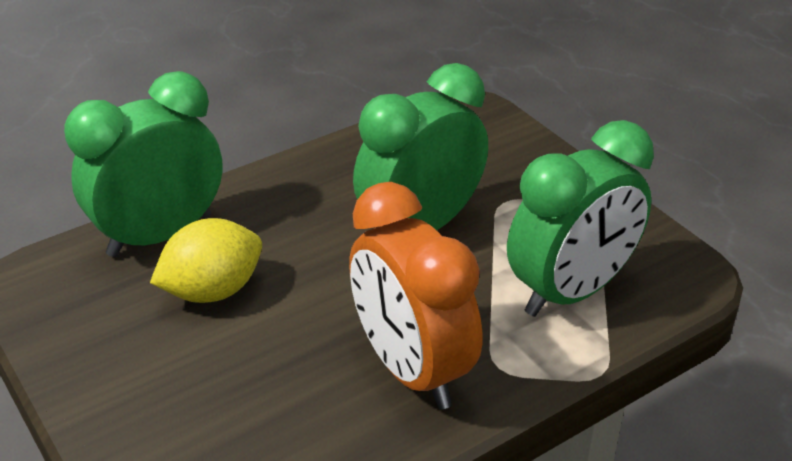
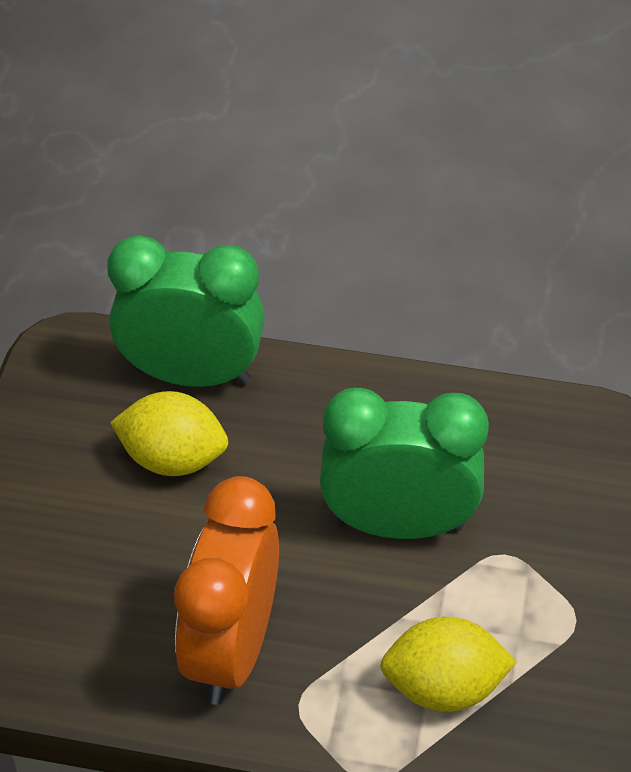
camera: 45 degrees right, 10 degrees up
green clock [507,120,654,317] -> yellow lemon [380,617,517,712]

